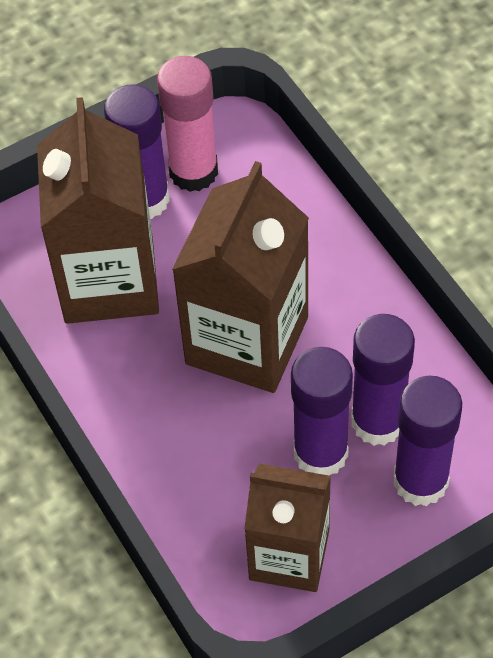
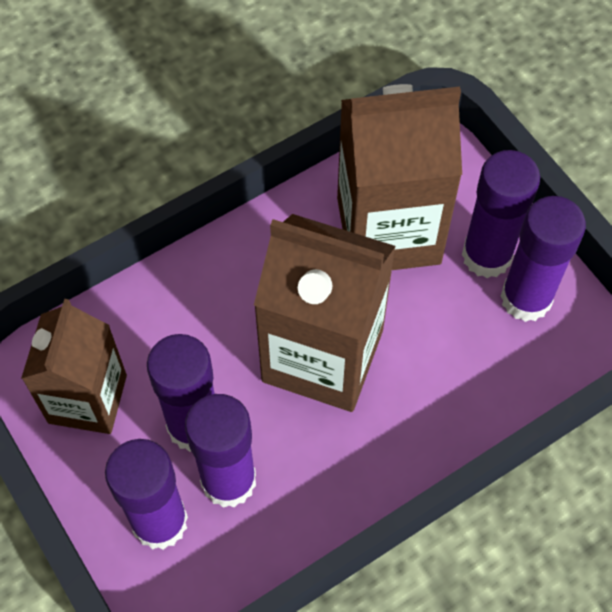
camera: 85 degrees right, 5 degrees up
pink glue stick [157,56,218,192] -> purple glue stick [501,196,586,322]

